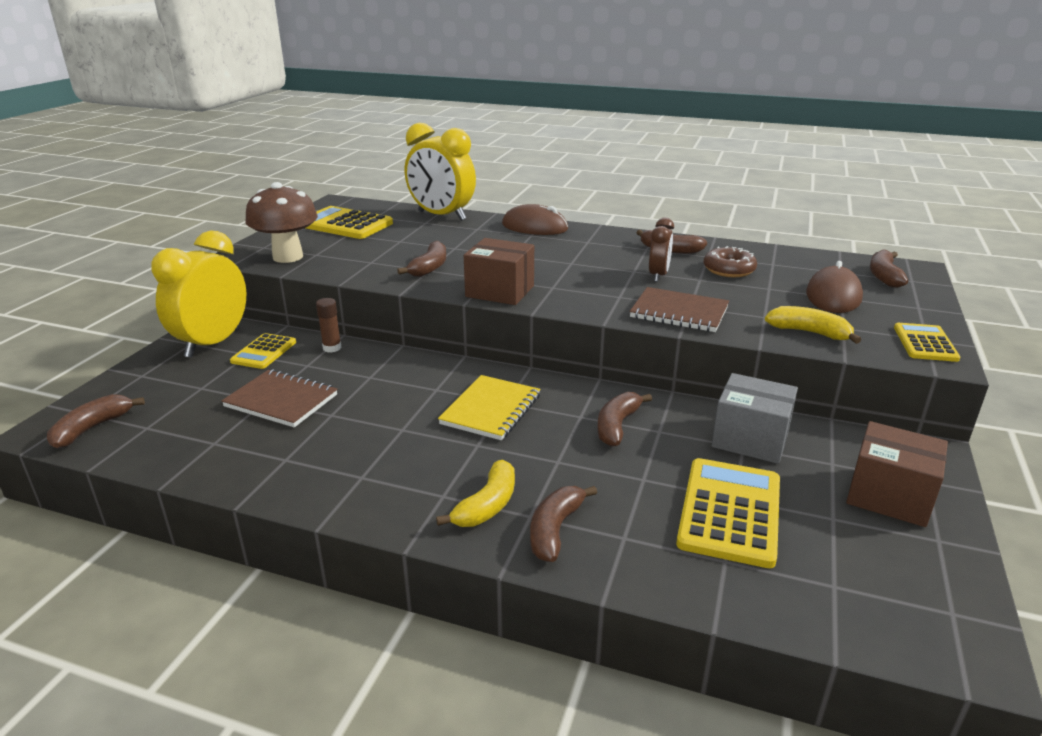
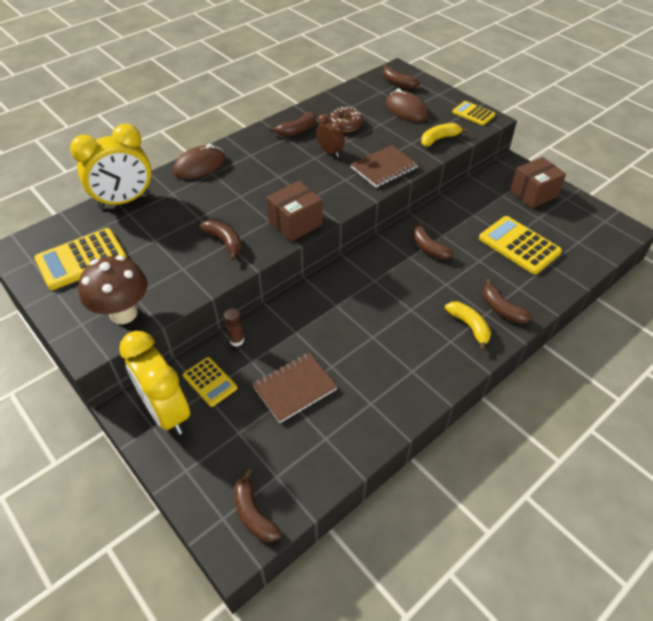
camera: 60 degrees left, 20 degrees up
yellow notebook [438,375,540,440] -> none
grey box [712,373,798,464] -> none

